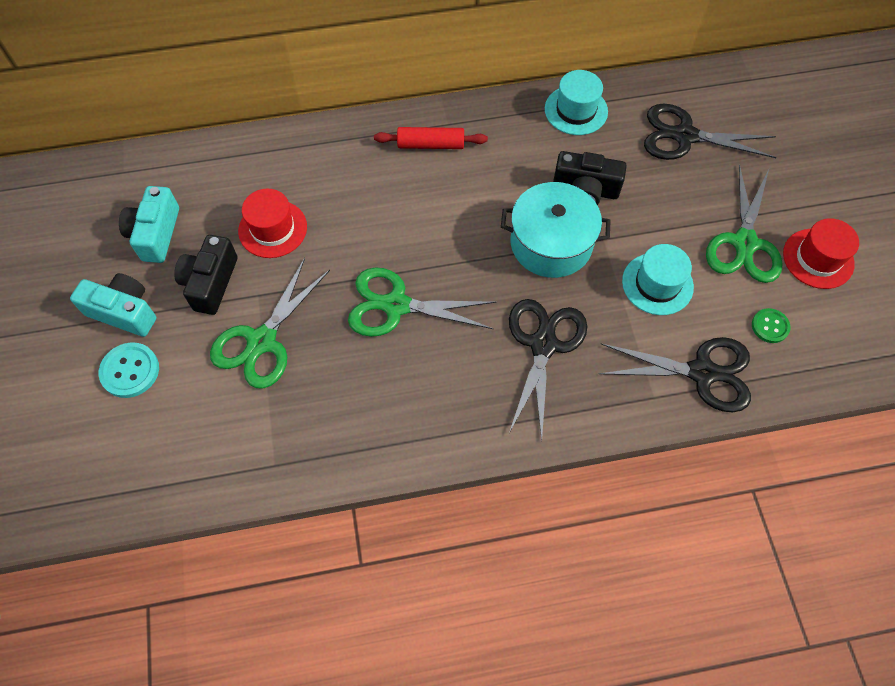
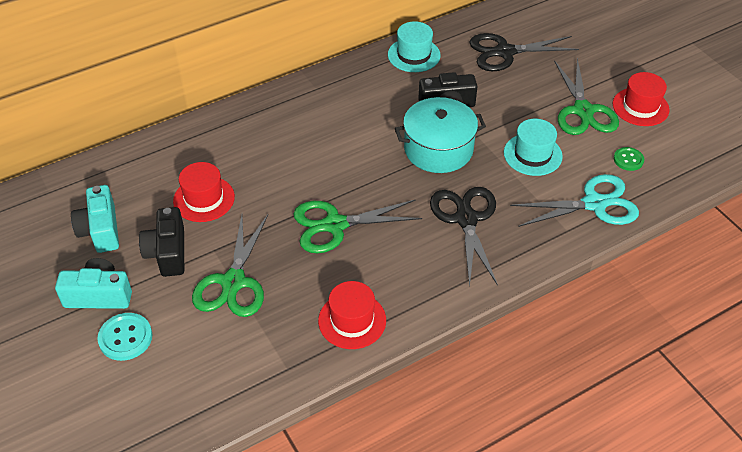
camera: 20 degrees left, 15 degrees down
red rolling pin [374,127,488,149] -> none
black scissors [599,337,751,412] -> turquoise scissors [510,174,639,227]
none -> red hat [318,281,386,349]

